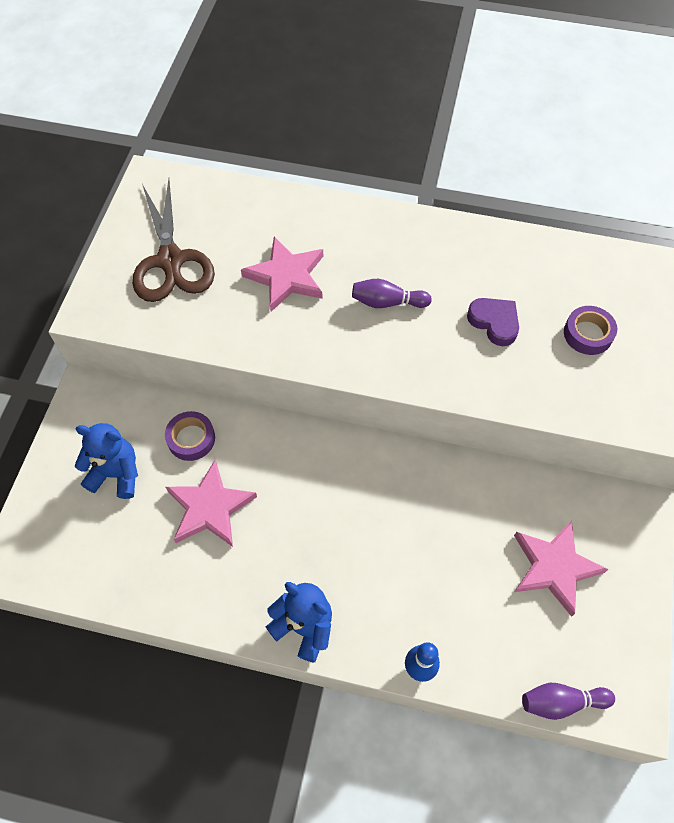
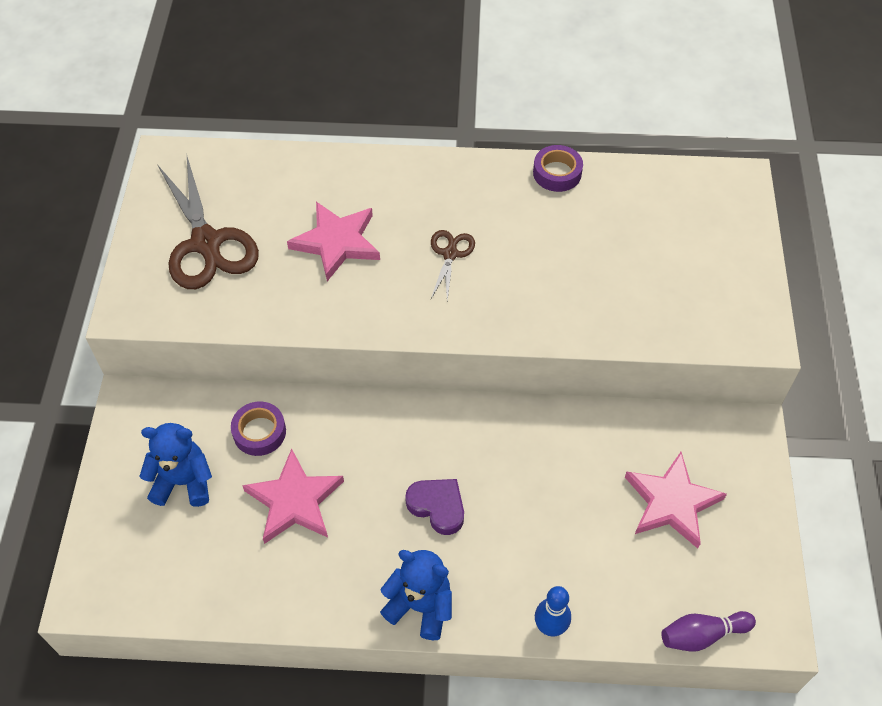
camera: 10 degrees left, 5 degrees down
purple bowling pin [352,279,432,308] -> brown scissors [431,230,475,301]
purple heart [467,298,519,346] -> purple heart moved to [405,479,464,535]
purple tape [564,306,617,355] -> purple tape moved to [533,145,583,192]

